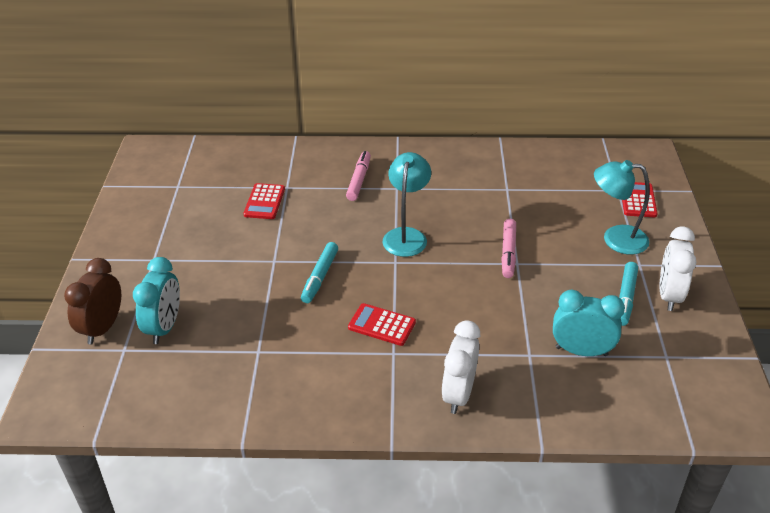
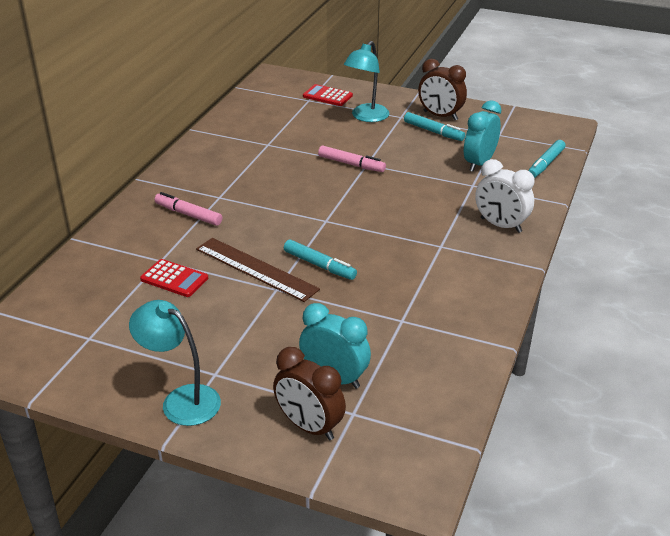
camera: 70 degrees left, 5 degrees down
red calculator [348,303,416,346] -> none
turquoise lamp [382,152,431,257] -> turquoise lamp moved to [129,300,221,426]
white clock [660,226,696,311] -> brown clock [418,59,467,120]
none -> brown ruler [196,238,320,302]
none -> turquoise marker [528,140,566,178]

